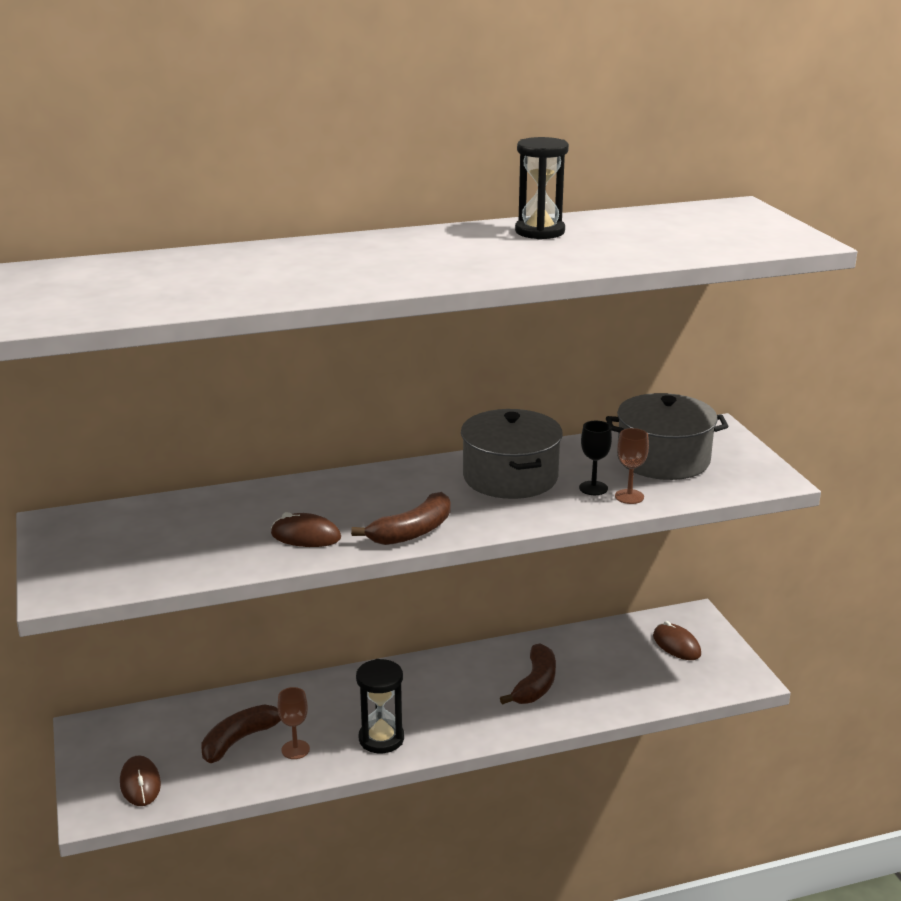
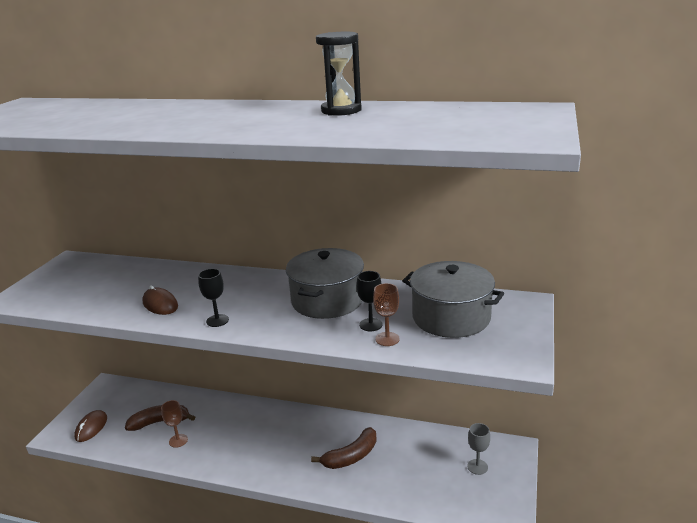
camera: 35 degrees right, 0 degrees up
brown banana [351,492,450,545] -> black goblet [198,269,229,327]
black hourglass [356,659,404,753] -> none
brown mouse [653,621,701,660] -> grey goblet [467,423,490,475]

